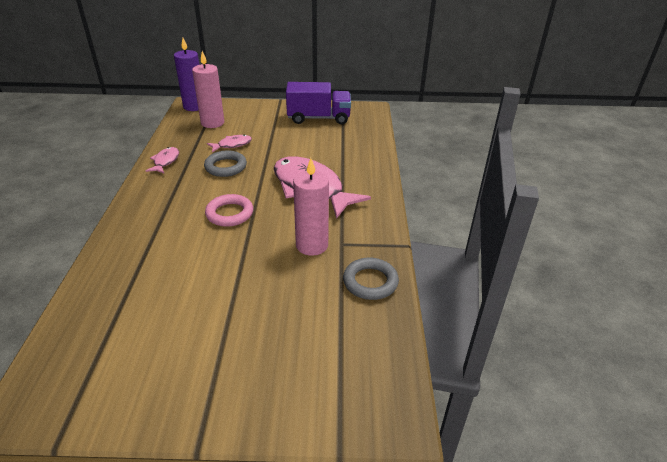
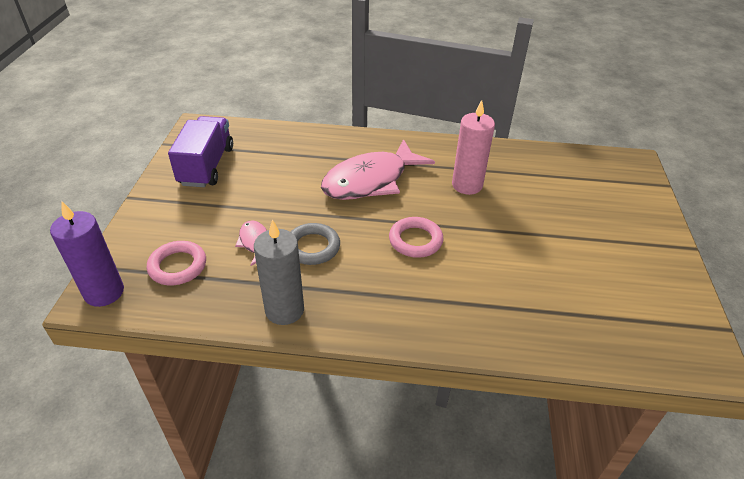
camera: 85 degrees left, 5 degrees up
pink fish [145,147,179,173] -> grey candle [254,219,304,325]
pink candle [192,51,224,128] -> pink ring [147,241,206,285]
grey ring [343,258,399,300] -> none

